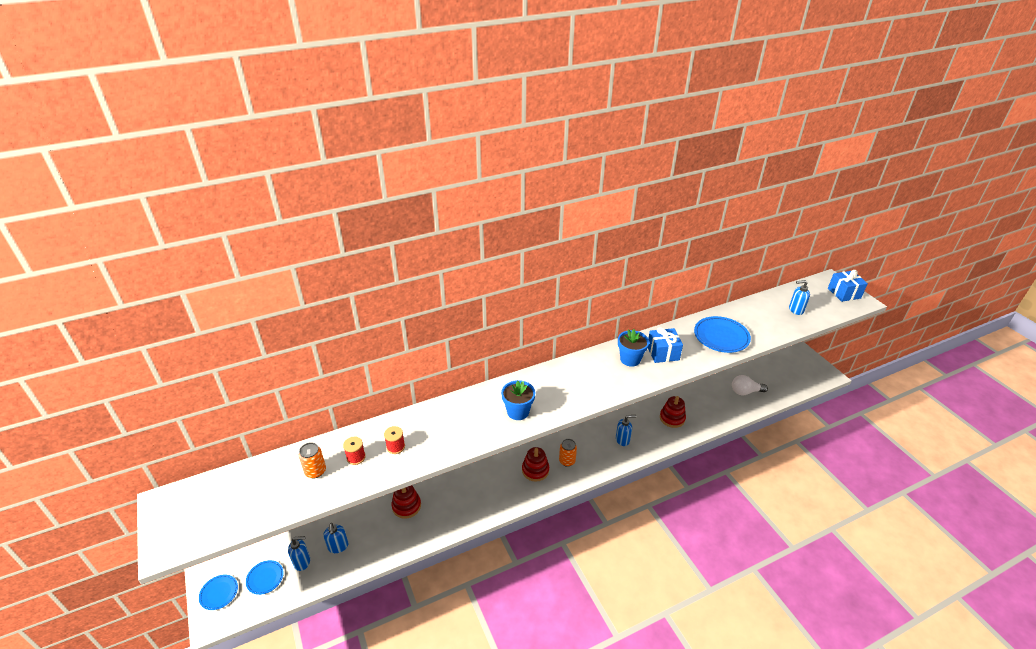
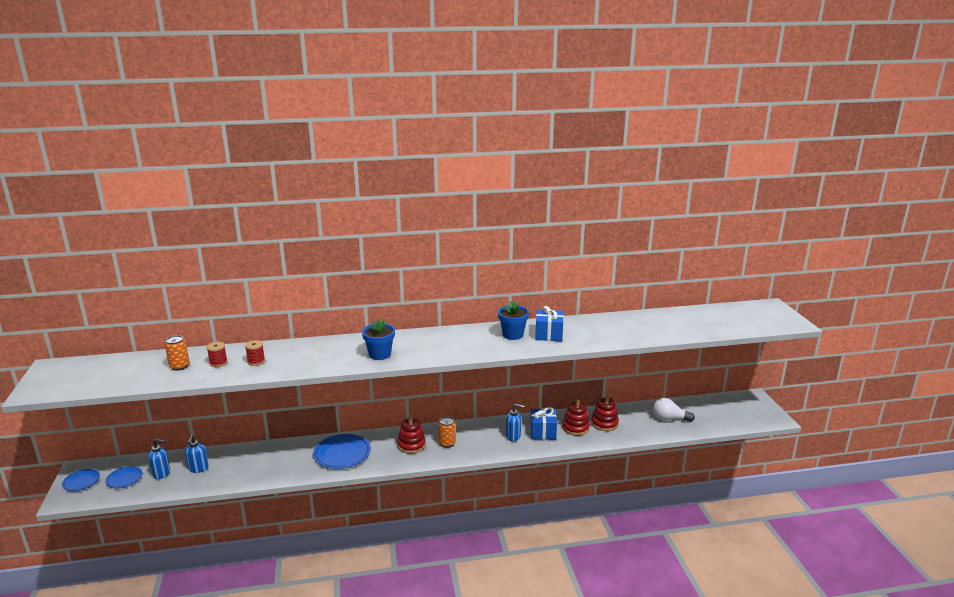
camera: 15 degrees right, 15 degrees down
red stacking toy [391,485,421,519] -> red stacking toy moved to [591,395,619,431]
blue plate [694,316,751,353] -> blue plate moved to [313,434,371,469]
blue soap dispenser [789,280,810,315] -> none
blue gift [828,270,868,302] -> blue gift moved to [530,407,557,440]

